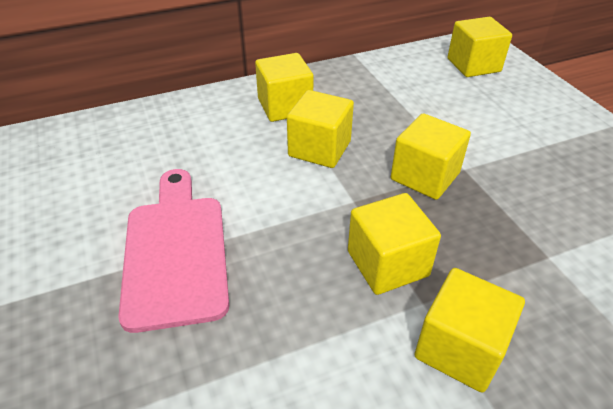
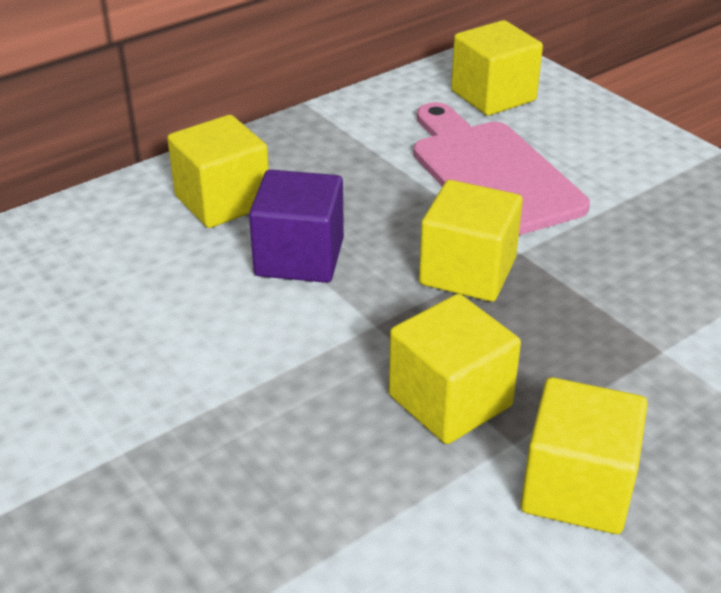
camera: 15 degrees left, 5 degrees down
pink cutting board [118,169,229,333] -> pink cutting board moved to [413,102,590,235]
yellow cube [287,90,354,168] -> purple cube [249,170,344,283]

